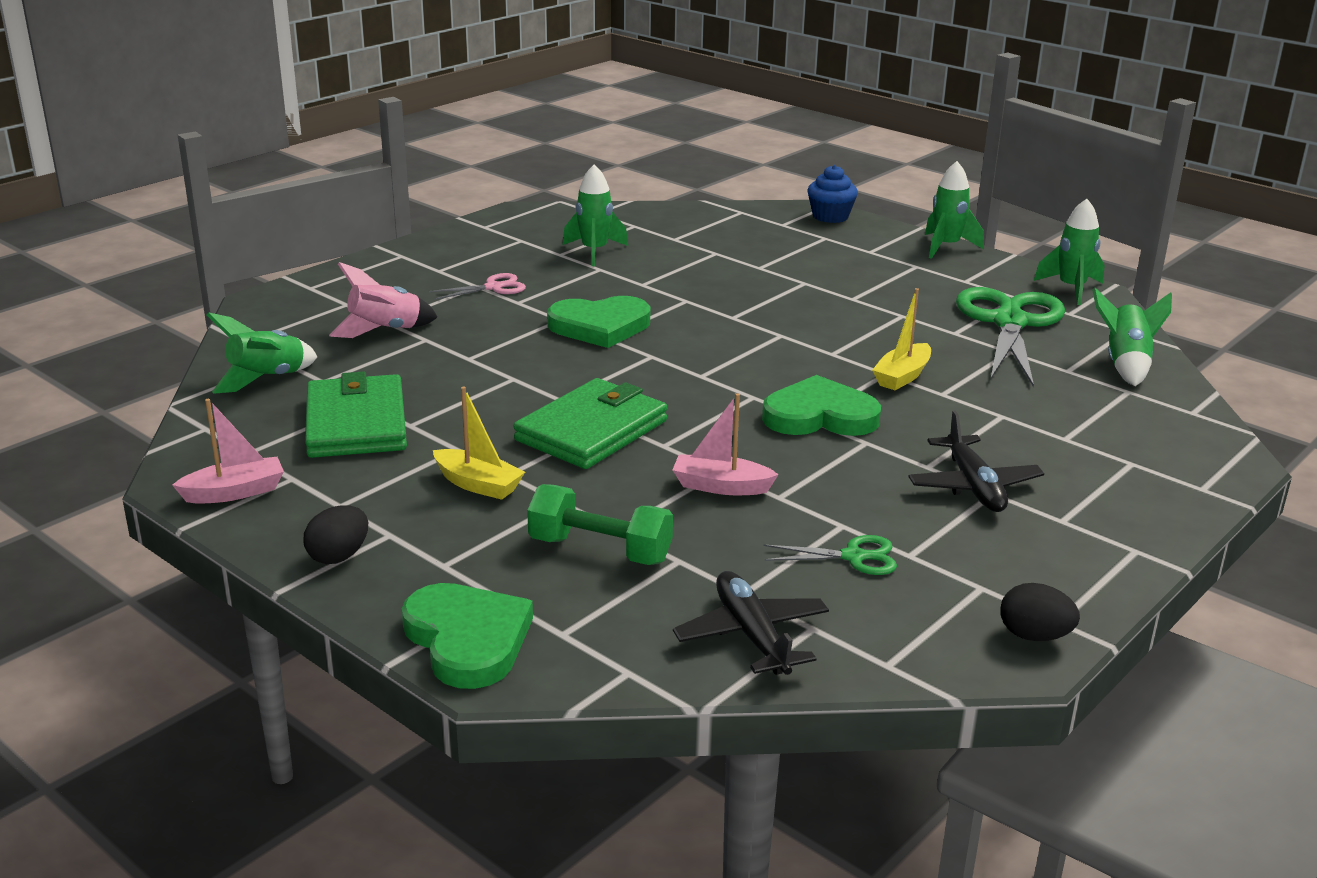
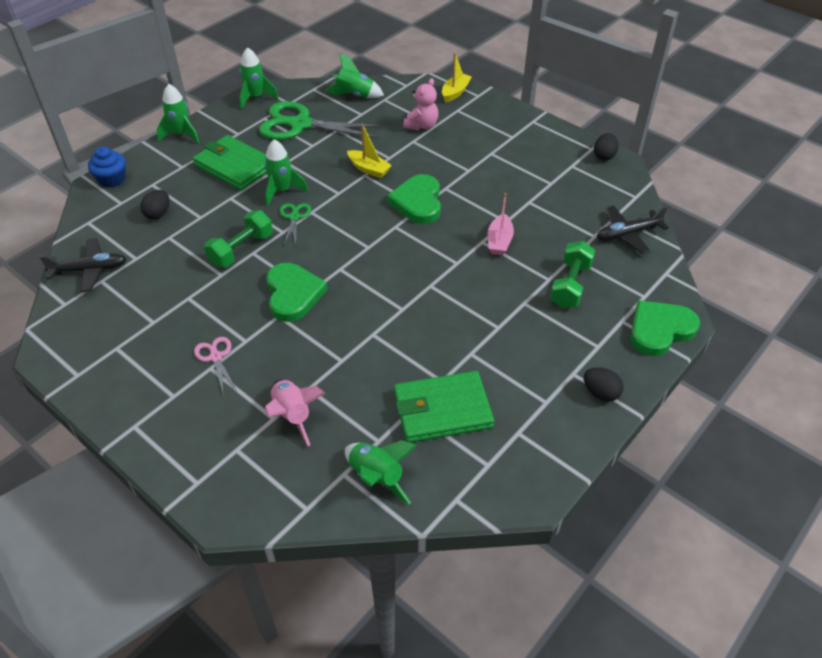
camera: 90 degrees left, 20 degrees up
pink boat [172,399,284,504] -> none
yellow boat [433,387,525,500] -> yellow boat moved to [442,53,472,103]
green wallet [514,378,667,469] -> green wallet moved to [193,135,267,191]
green rocket [563,164,628,266] -> green rocket moved to [264,139,308,206]
green scissors [764,535,897,575] -> green scissors moved to [279,203,311,245]
black plane [909,411,1044,512] -> black plane moved to [39,238,127,292]
none -> black egg [140,190,170,219]
none -> green dumbbell [204,210,273,267]
none -> pink teddy bear [403,78,439,130]

